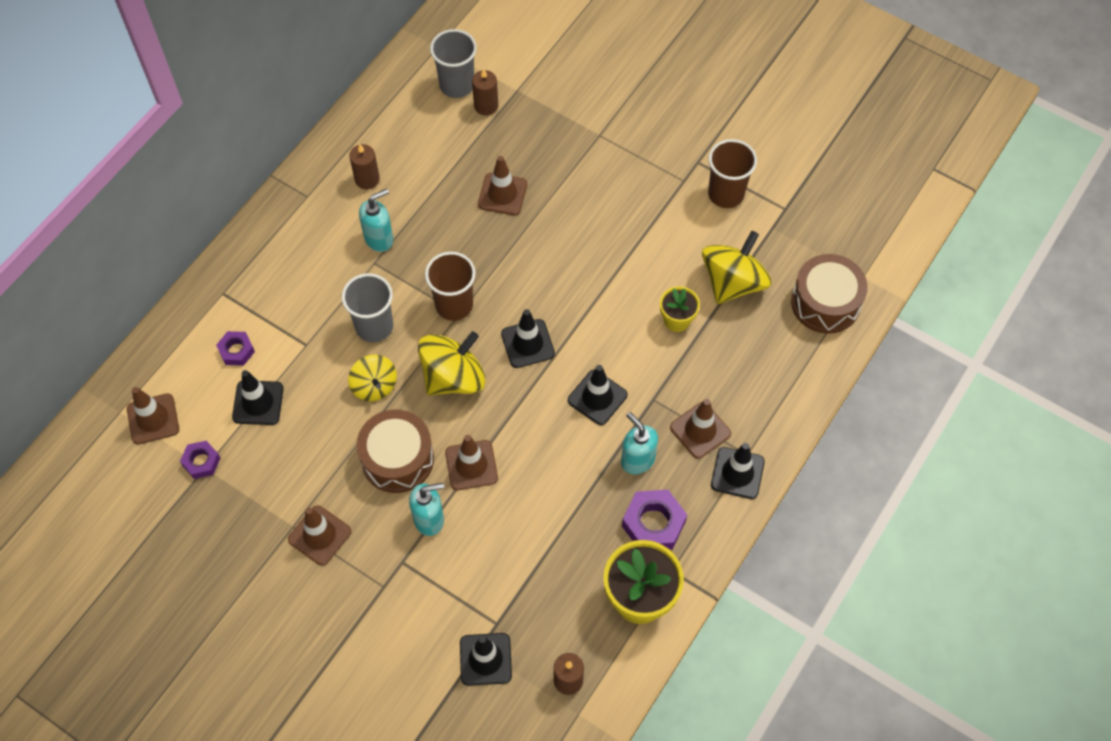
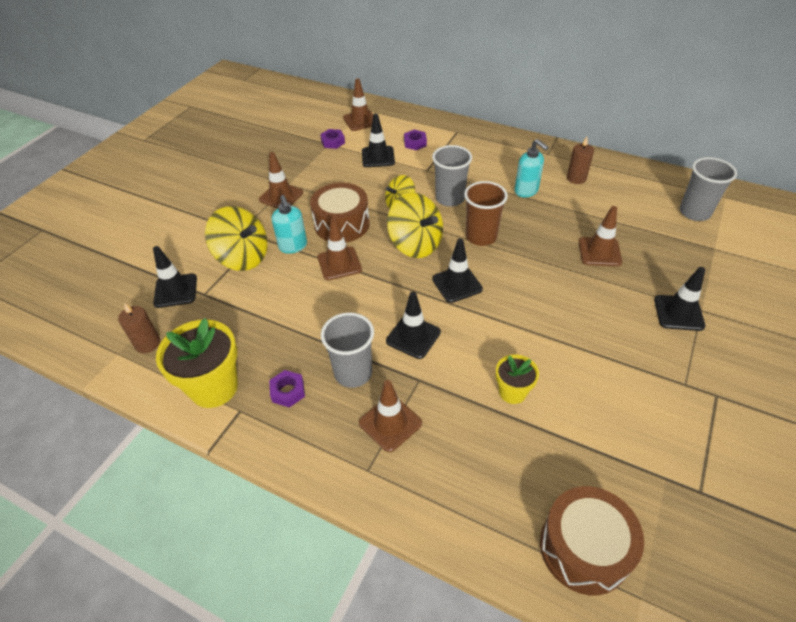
camera: 85 degrees right, 15 degrees down
brown candle [472,69,498,116] -> none
turquoise soap dispenser [621,412,658,474] -> grey cup [321,313,374,388]
purple nut [622,489,687,550] -> purple nut [269,370,305,408], size x0.60
yellow spinning top [702,231,772,304] -> yellow spinning top moved to [205,206,267,271]
brown cup [708,139,757,208] -> none
black traffic cone [711,443,765,499] -> black traffic cone moved to [654,267,705,331]

